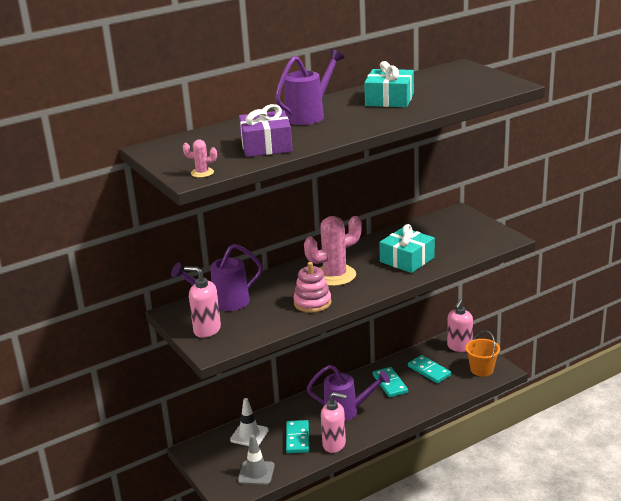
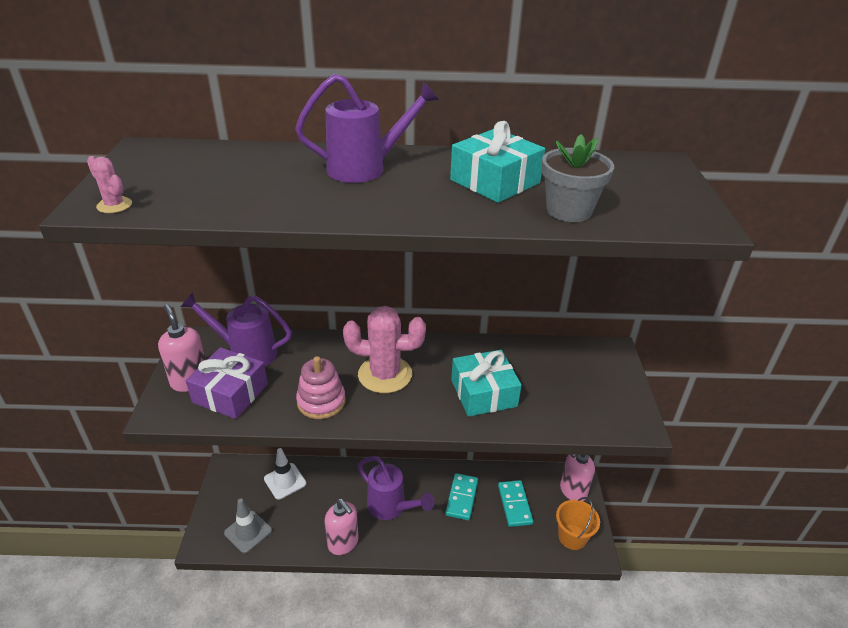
camera: 30 degrees right, 10 degrees up
purple gift [239,104,293,157] -> purple gift moved to [186,347,268,419]
turquoise domino [286,420,309,453] -> none
none -> grey flower pot [542,134,614,222]

